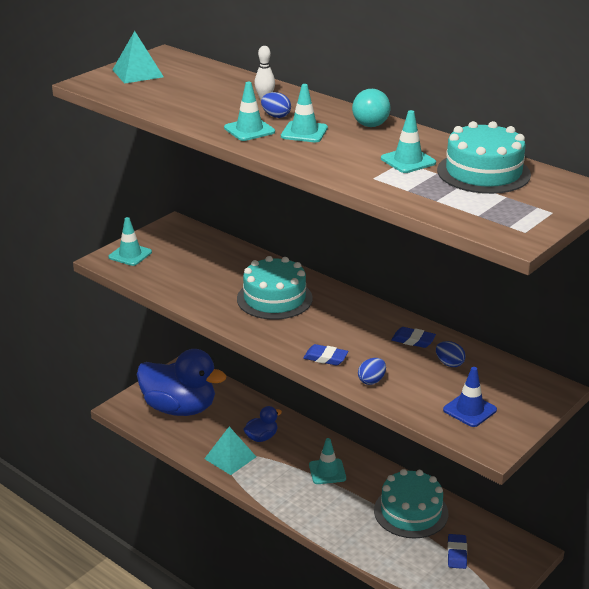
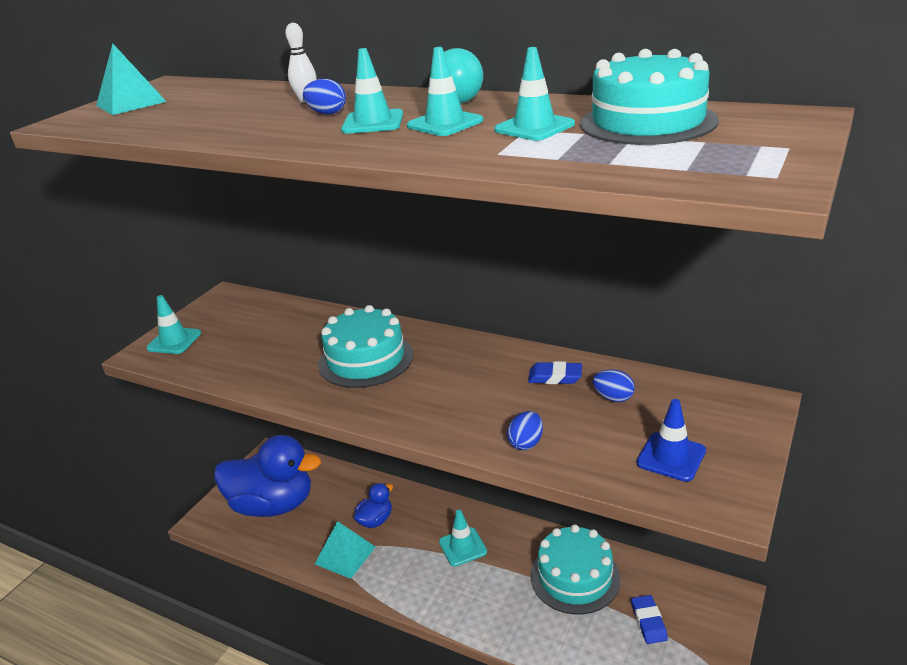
camera: 10 degrees left, 0 degrees up
turquoise traffic cone [224,82,275,141] -> turquoise traffic cone moved to [407,47,483,136]
blue eraser [303,344,348,366] -> none

